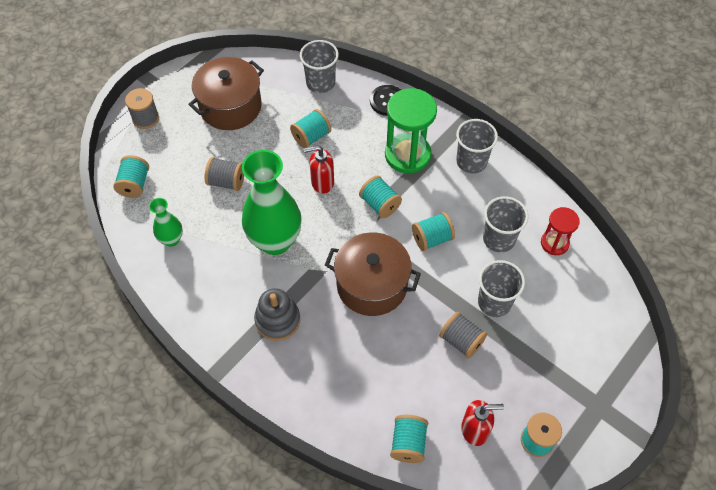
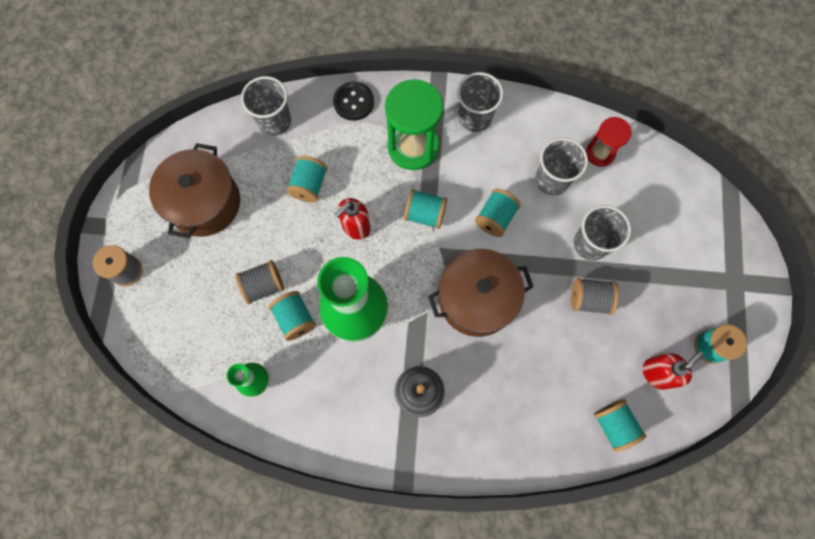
camera: 35 degrees left, 15 degrees up
turquoise spool [113,155,149,198] -> turquoise spool moved to [269,291,316,341]

